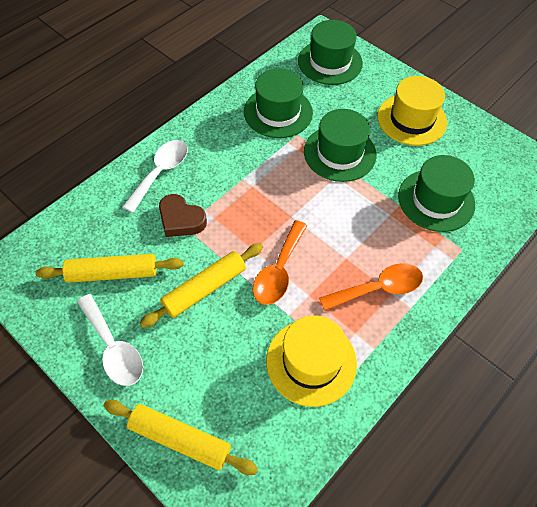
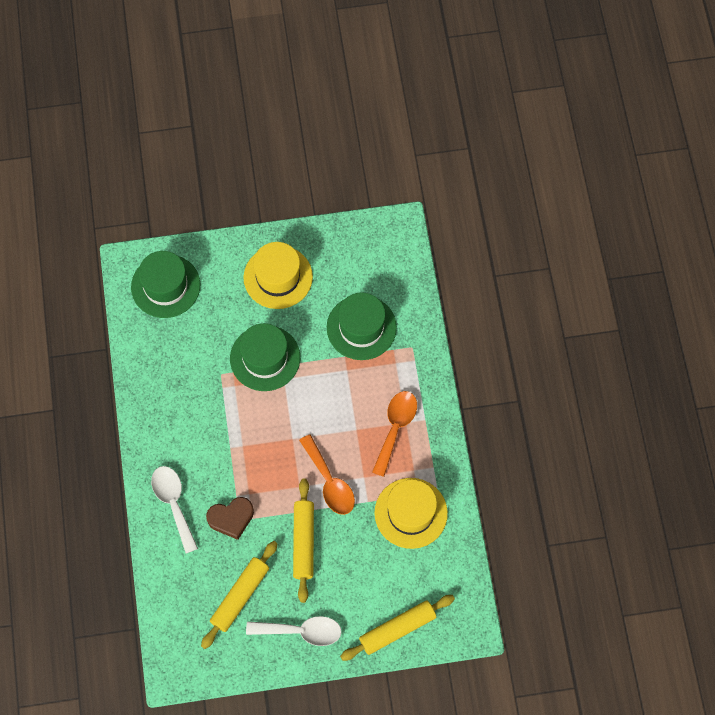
camera: 50 degrees left, 10 degrees up
green hat [244,68,313,138] -> none

